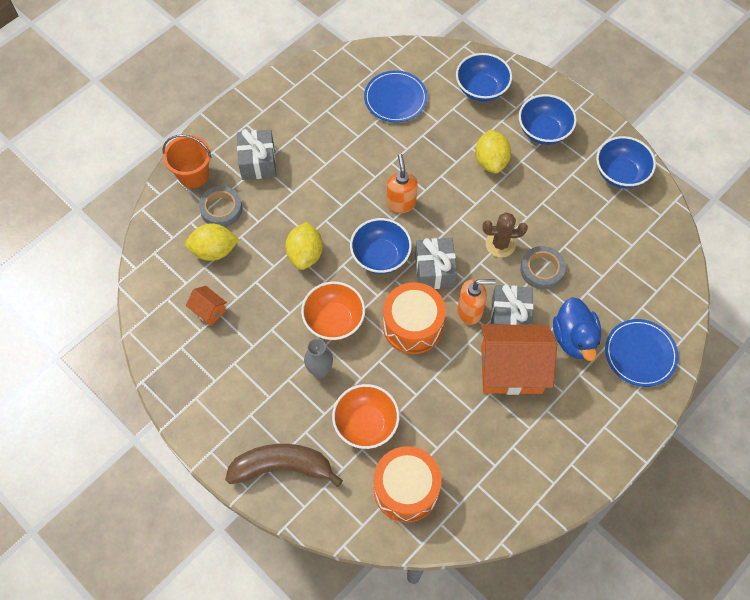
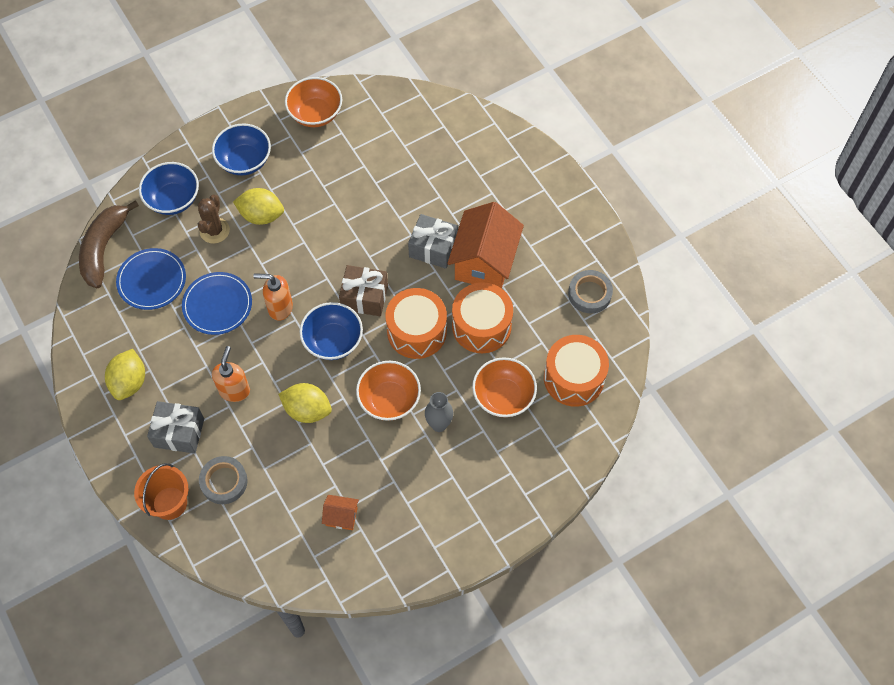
camera: 75 degrees left, 0 degrees up
yellow lemon [185,223,239,261] -> yellow lemon moved to [105,349,145,400]
orange house [186,286,227,326] -> orange house turned 45 degrees clockwise [322,495,359,530]
brown banana [225,444,343,487] -> brown banana moved to [79,200,139,288]
grey gift [415,238,457,289] -> brown gift [339,265,388,316]
orange soap dispenser [457,279,496,325] -> orange soap dispenser moved to [212,346,250,402]
brown cactus [483,212,528,258] -> brown cactus moved to [198,194,230,244]
grey tape [520,246,566,289] -> grey tape moved to [568,270,613,313]
blue duck [553,297,601,361] -> none
blue bowl [596,136,656,188] -> orange bowl [285,77,342,127]
blue plate [605,319,679,387] -> blue plate moved to [182,272,252,335]
none -> orange drum [452,282,513,353]

